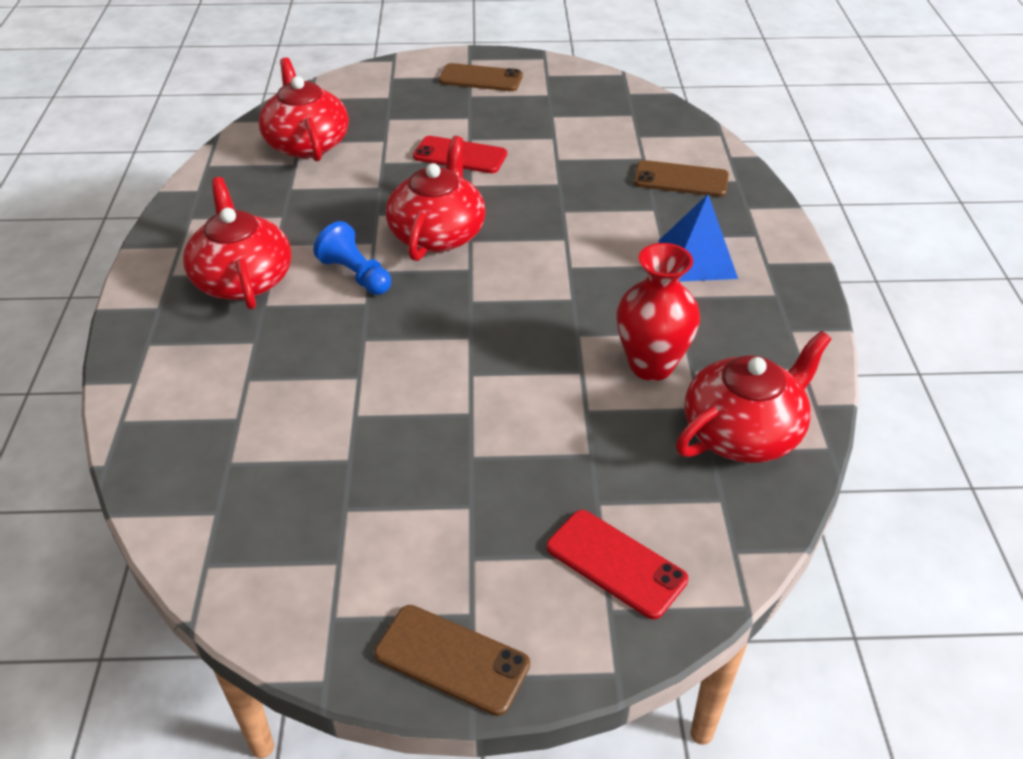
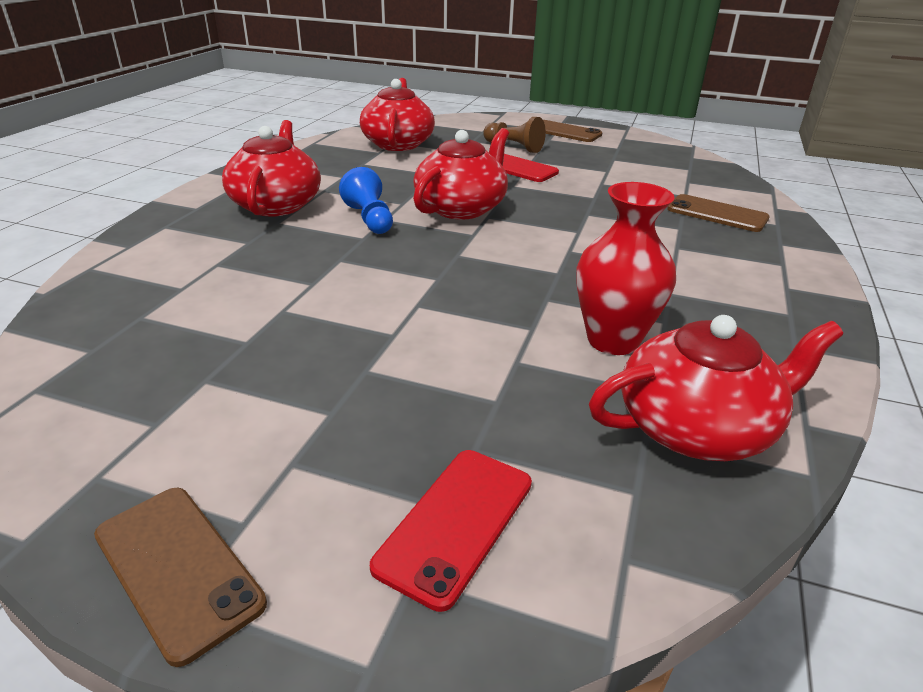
camera: 20 degrees right, 10 degrees down
red phone [546,510,688,619] -> red phone turned 60 degrees clockwise [370,450,532,612]
blue pyramid [659,194,738,282] -> none
none -> brown pawn [483,117,546,153]

